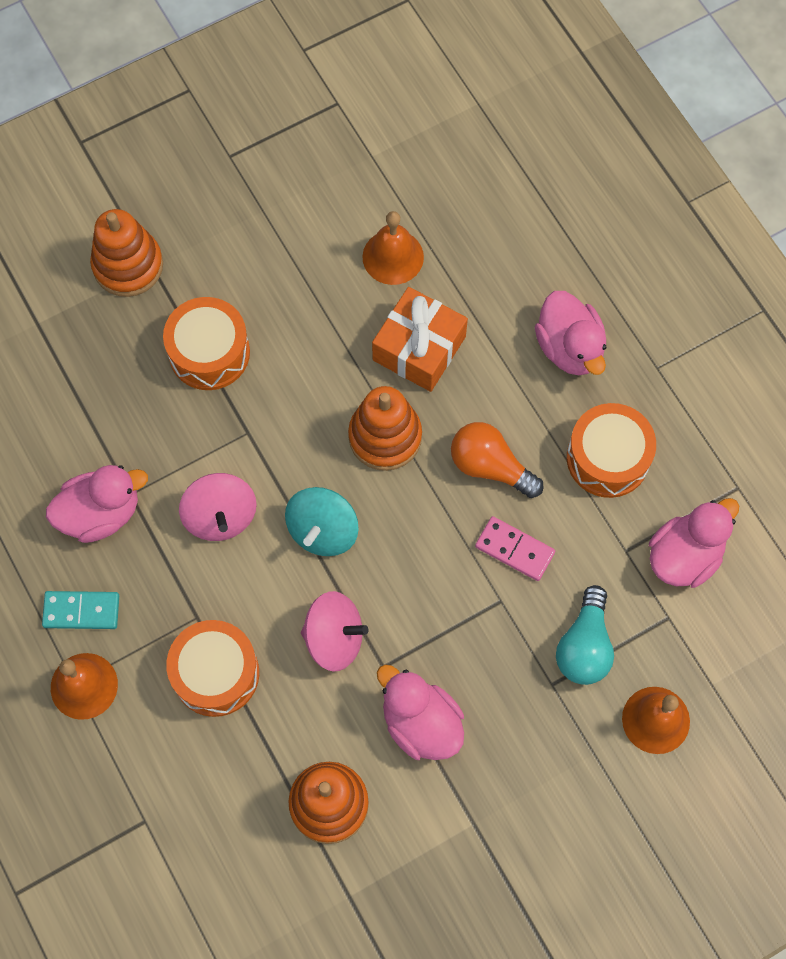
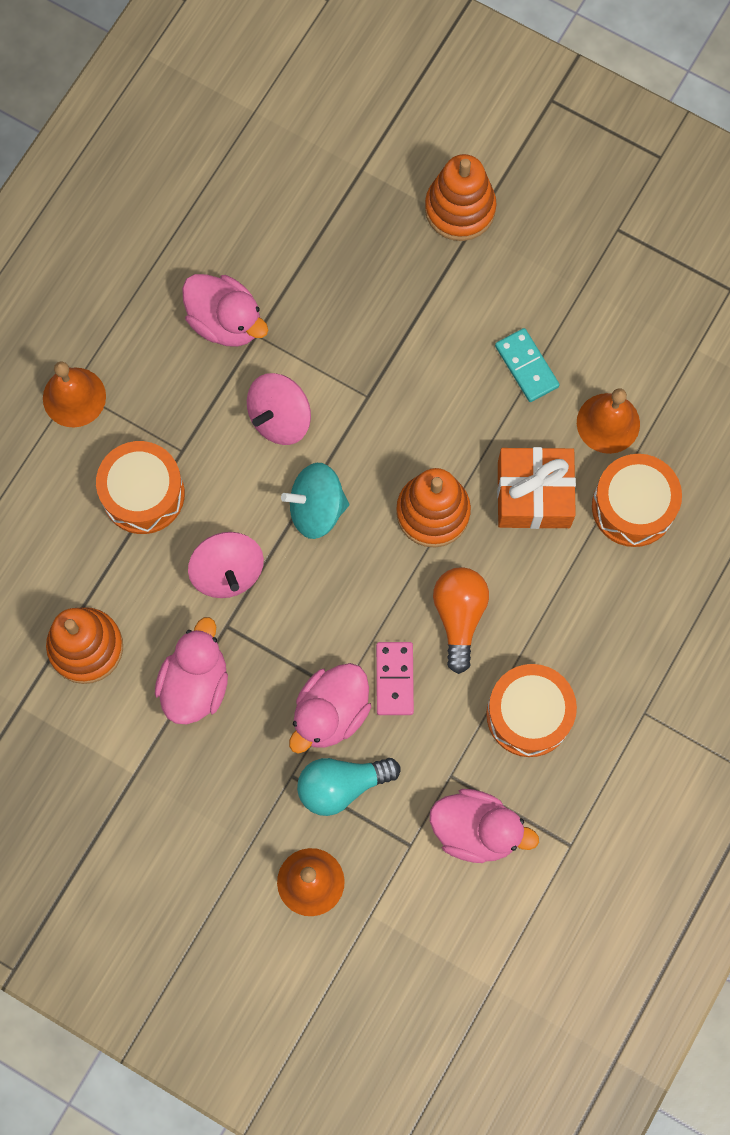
camera: 60 degrees right, 5 degrees up
turquoise domino [42,591,119,629] -> turquoise domino moved to [495,328,560,402]
orange drum [163,297,250,390] -> orange drum moved to [592,454,682,547]
pink duck [535,291,606,375] -> pink duck moved to [289,663,371,753]

